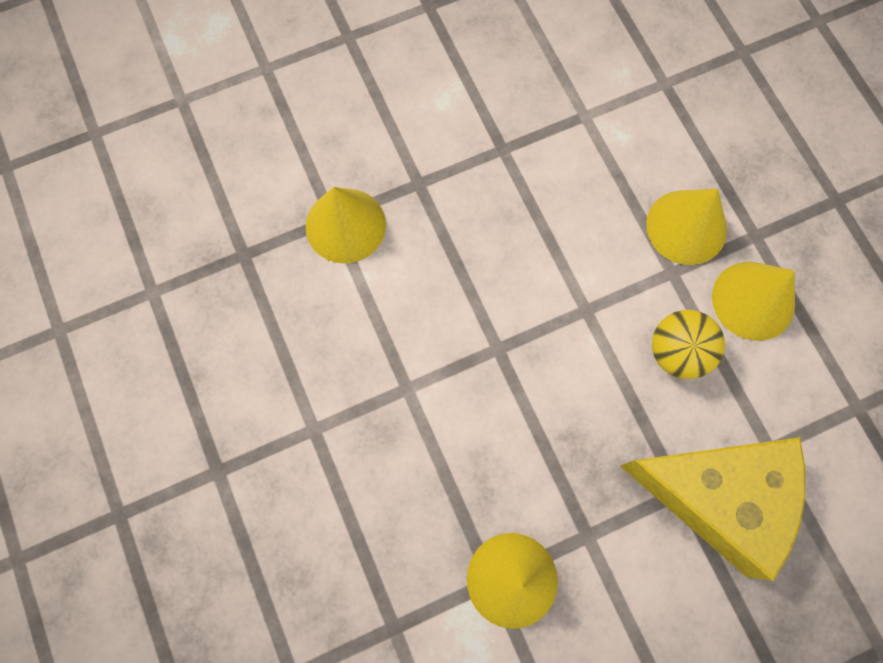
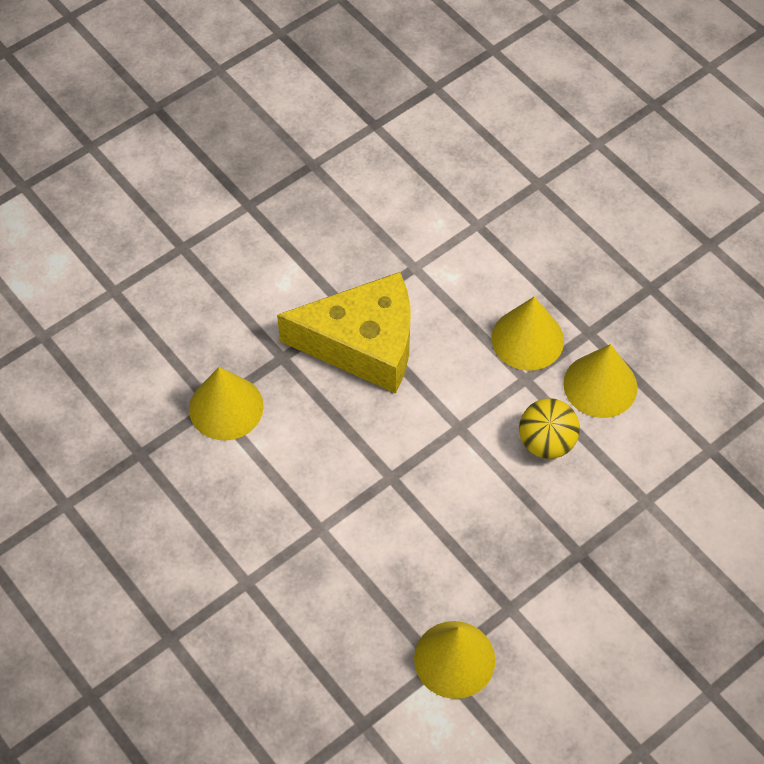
camera: 15 degrees left, 15 degrees down
yellow cheese [620,437,805,581] -> yellow cheese moved to [277,272,411,394]

